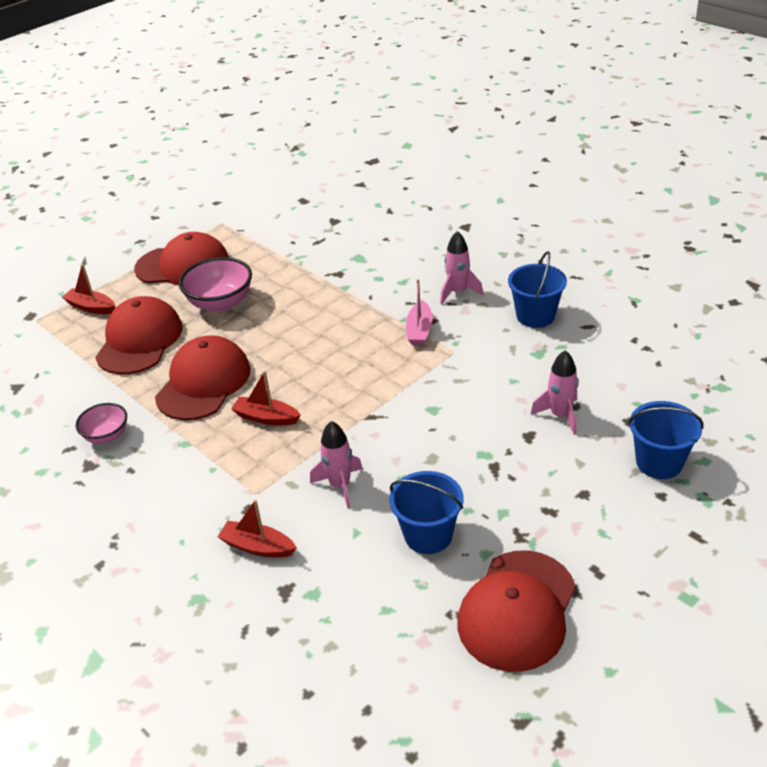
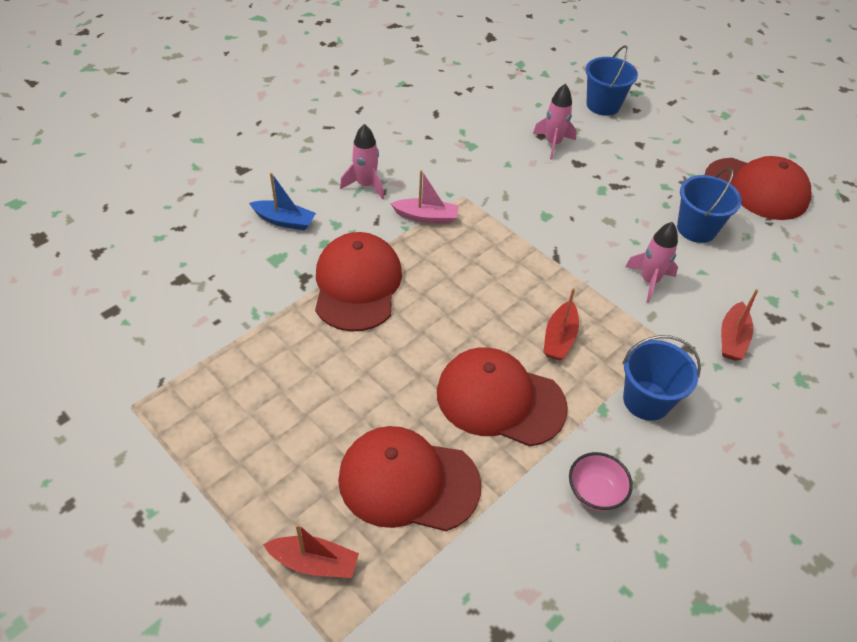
camera: 95 degrees left, 10 degrees up
red boat [62,264,115,314] -> red boat turned 105 degrees counterclockwise [263,523,359,578]
red cap [134,232,229,285] -> red cap moved to [315,232,402,332]
pink bowl [179,257,252,312] -> none
blue bucket [508,251,567,328] -> blue bucket moved to [622,335,701,421]
none -> blue boat [249,173,316,230]

